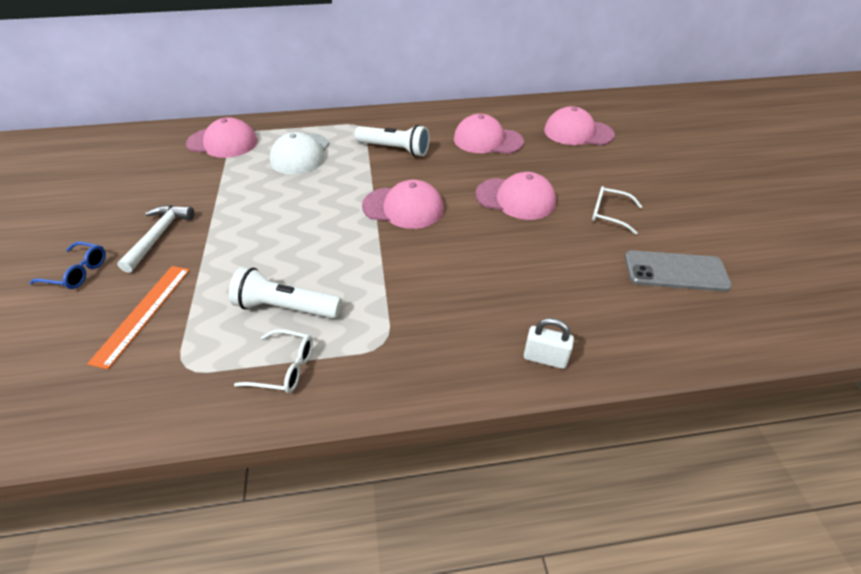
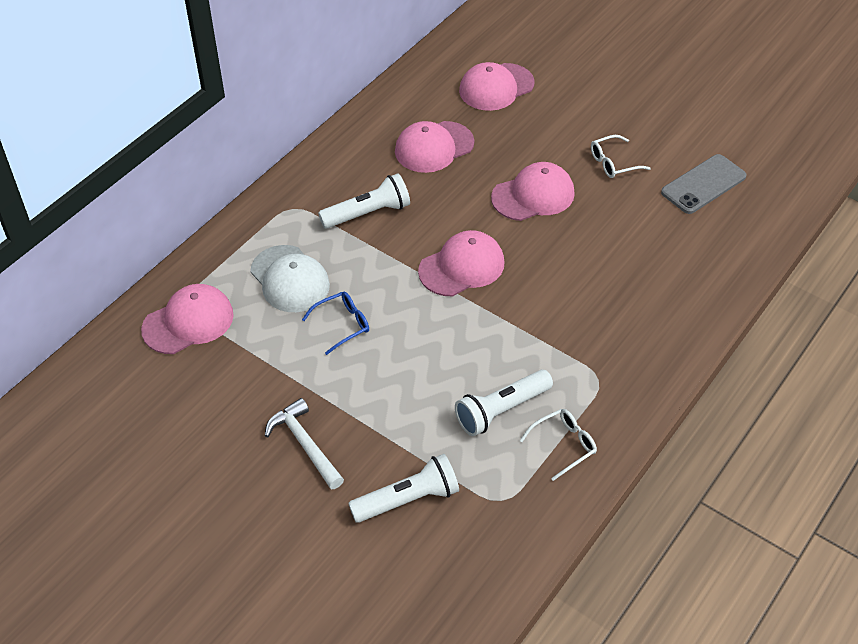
camera: 45 degrees left, 5 degrees up
blue glasses [29,242,106,289] -> blue glasses moved to [302,292,369,355]
orange ruler [87,266,190,369] -> white flashlight [348,454,459,523]
white padlock [524,318,574,369] -> none

